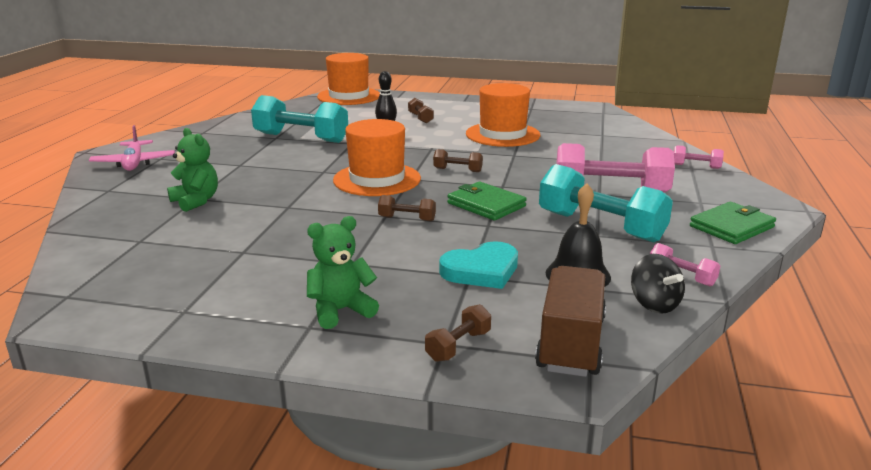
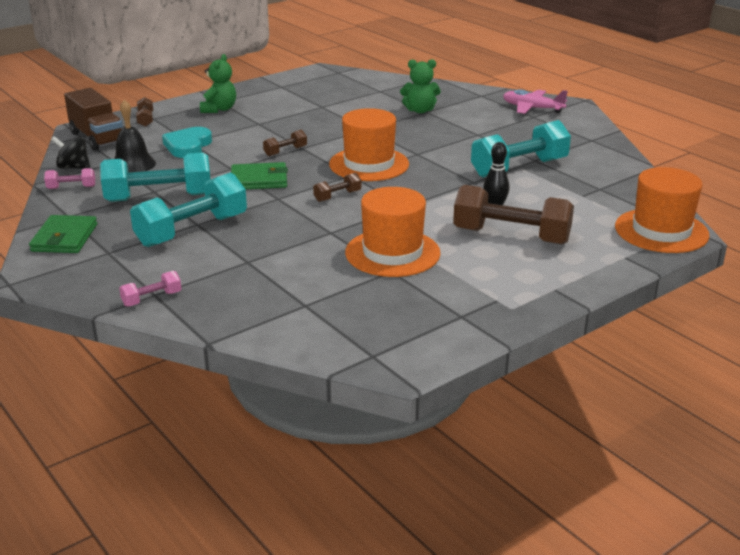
camera: 130 degrees right, 5 degrees up
brown dumbbell [408,98,434,123] -> brown dumbbell [453,185,574,244], size x2.19
pink dumbbell [556,143,675,193] -> turquoise dumbbell [130,173,247,247]

